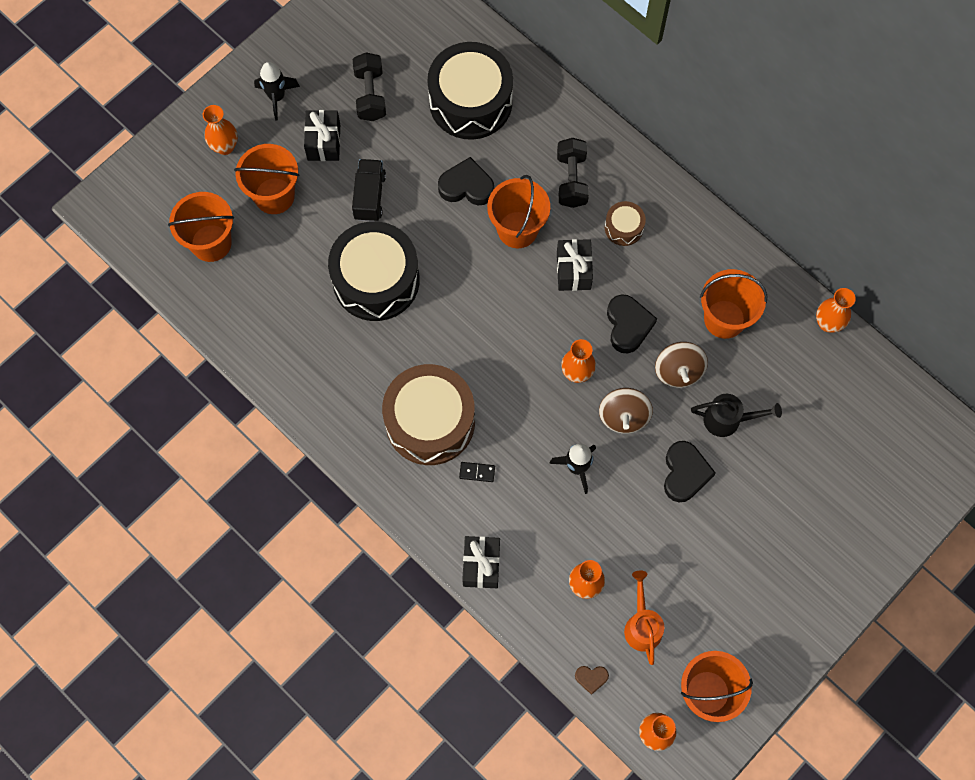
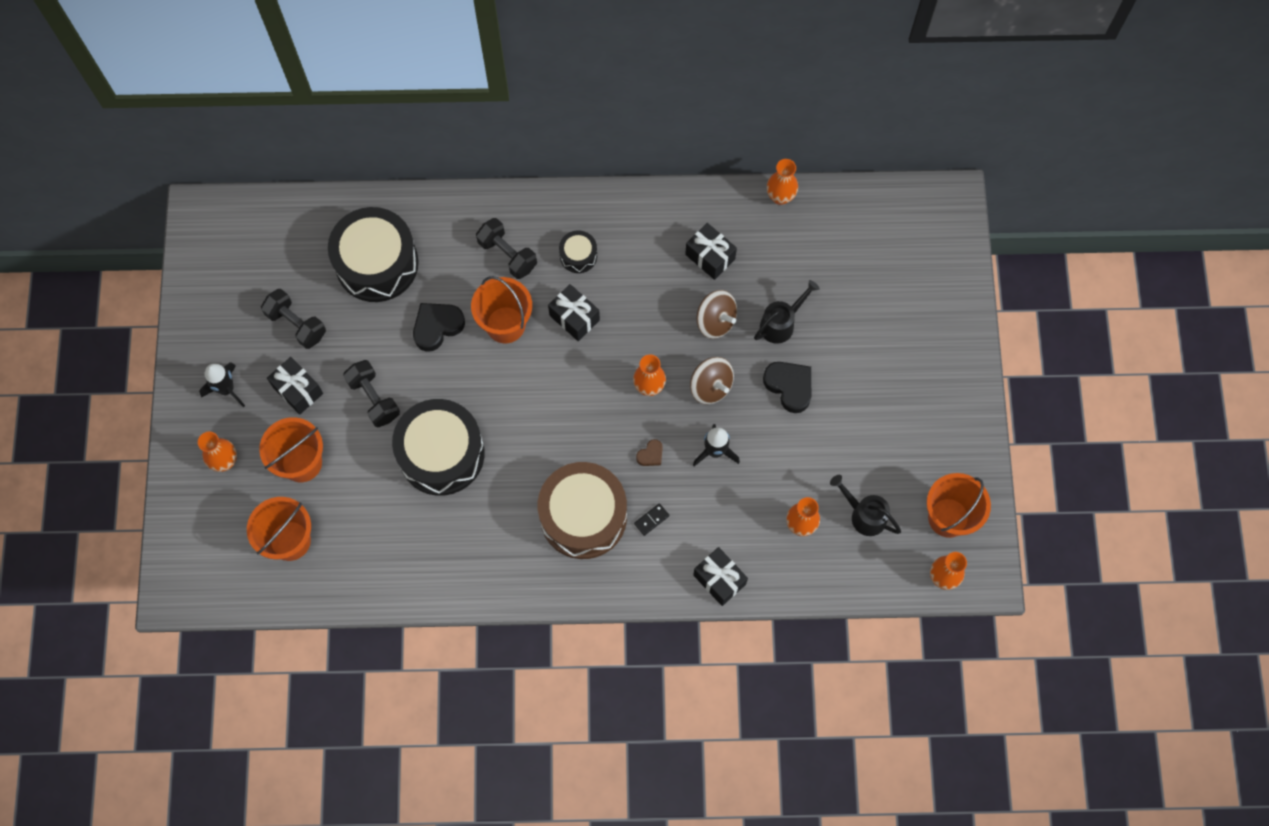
camera: 45 degrees left, 0 degrees up
black truck [352,159,386,222] -> black dumbbell [343,360,400,427]
brown heart [575,666,609,695] -> brown heart moved to [636,439,663,466]
brown drum [605,201,646,246] -> black drum [559,230,597,273]
black heart [607,294,657,353] -> none
orange watering can [624,571,664,665] -> black watering can [830,475,901,536]
orange bucket [700,269,767,339] -> black gift [685,223,737,280]

